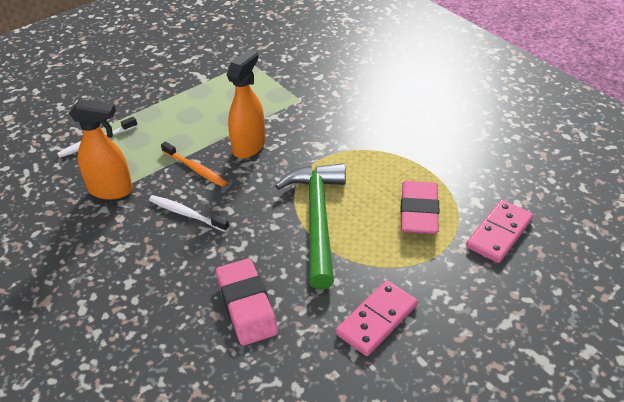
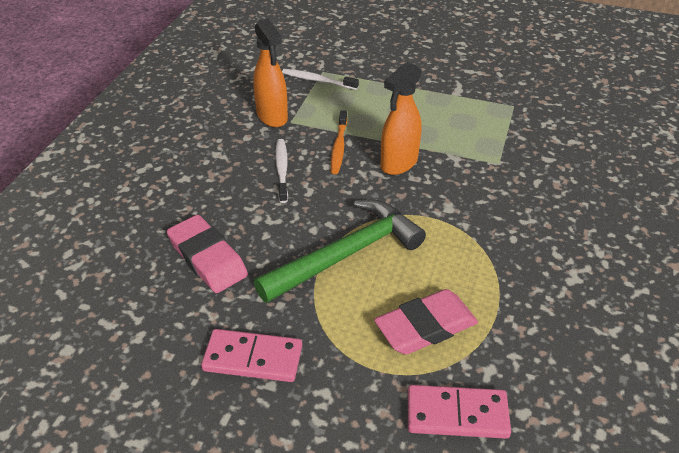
camera: 55 degrees right, 0 degrees up
pink eraser [216,258,278,346] -> pink eraser turned 75 degrees counterclockwise [167,215,248,293]
orange spray bottle [227,50,265,159] -> orange spray bottle turned 135 degrees clockwise [381,62,422,175]

